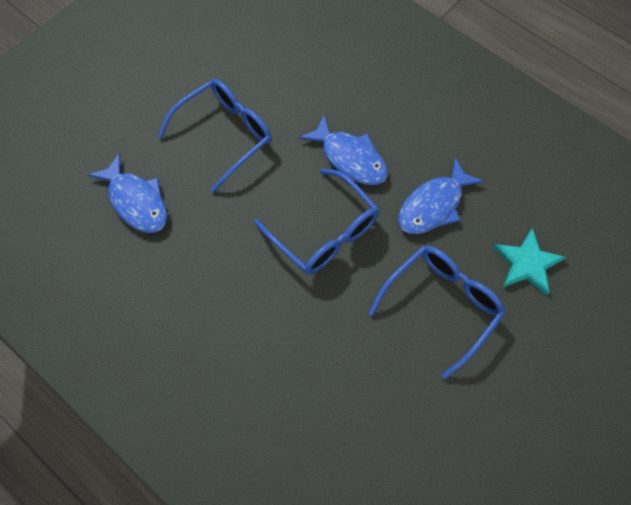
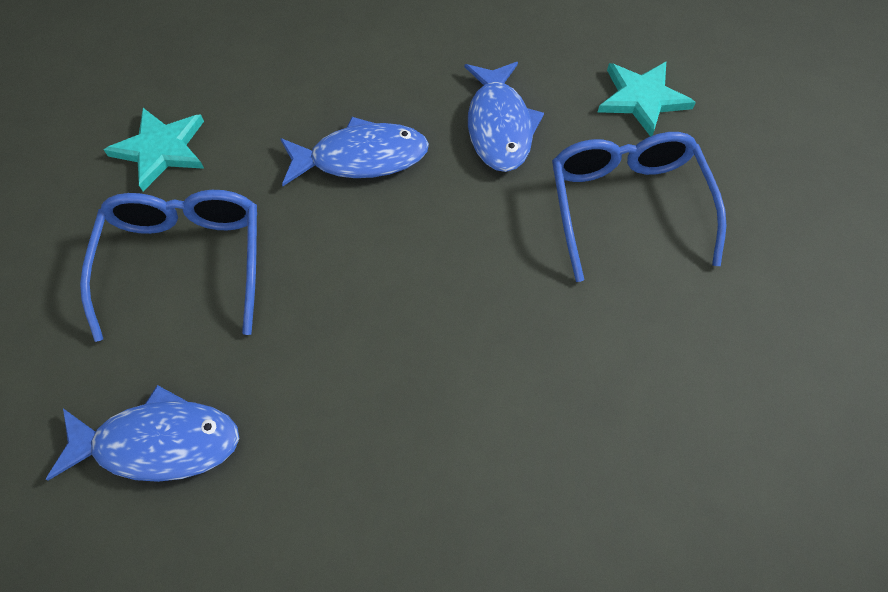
camera: 50 degrees left, 5 degrees down
blue glasses [254,168,379,274] -> none
none -> turquoise star [104,108,204,191]

